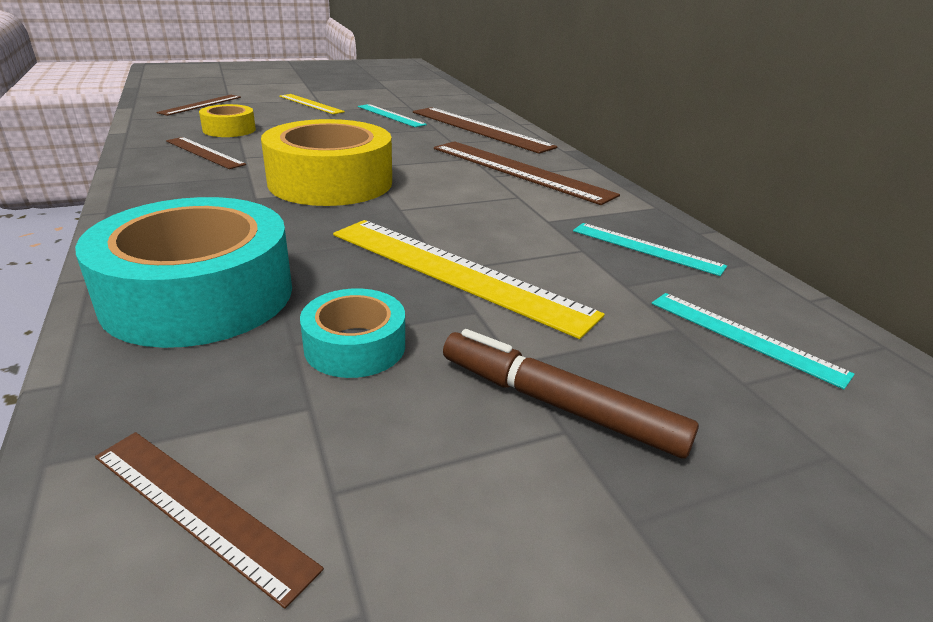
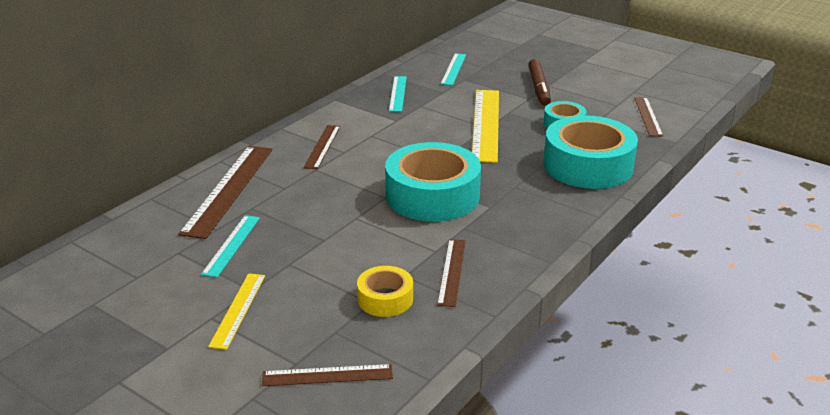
camera: 120 degrees left, 0 degrees up
yellow tape [261,119,392,206] -> turquoise tape [385,142,481,221]
brown ruler [434,141,620,205] -> brown ruler [303,125,340,169], size x0.56

